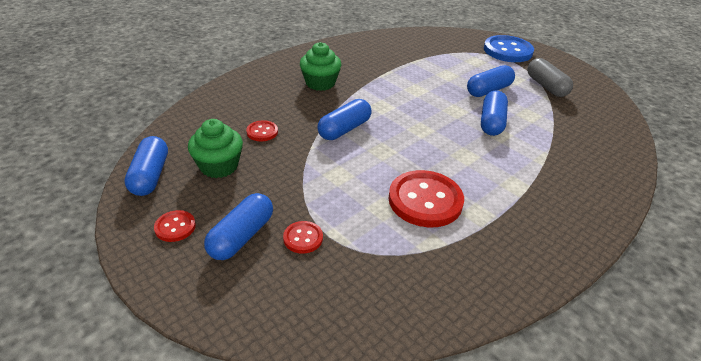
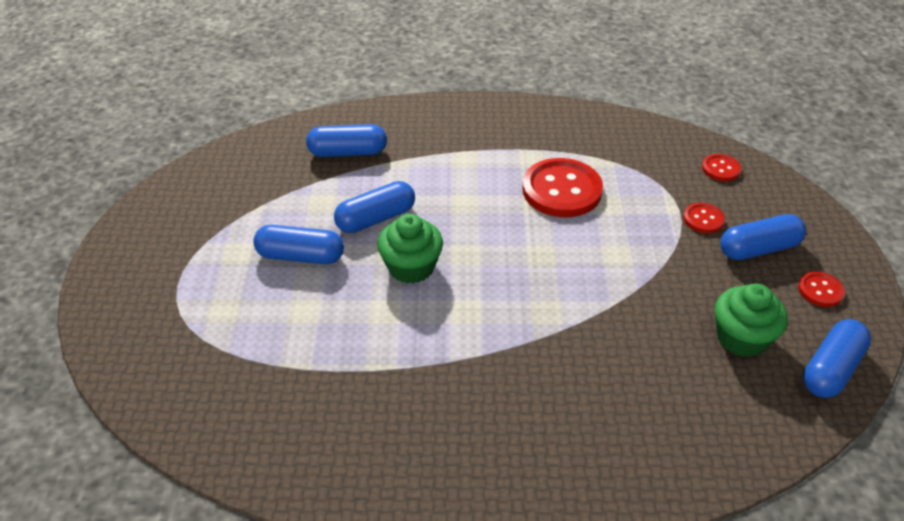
camera: 135 degrees left, 5 degrees up
red button [246,120,278,141] -> red button moved to [702,154,741,181]
green cupcake [300,42,341,91] -> green cupcake moved to [377,214,443,284]
blue capsule [317,99,372,140] -> blue capsule moved to [306,124,387,157]
blue button [484,35,534,62] -> none
grey capsule [527,58,573,97] -> none

